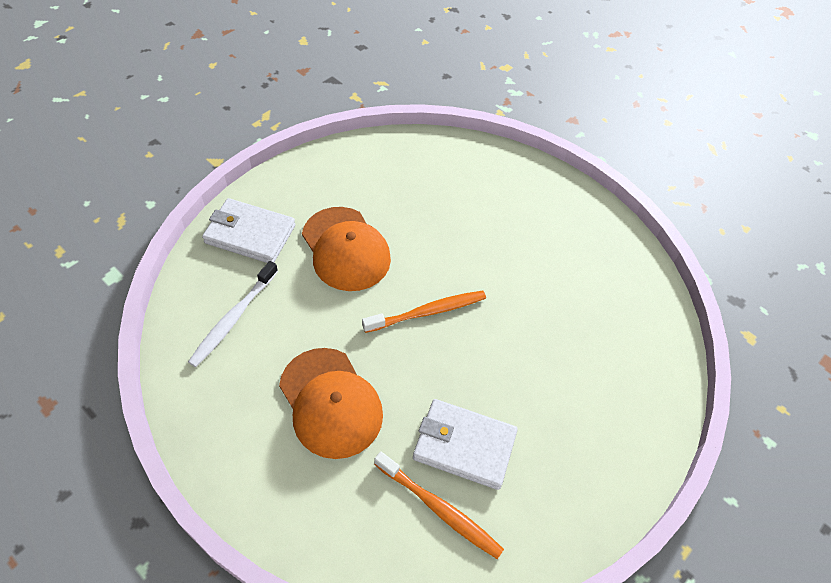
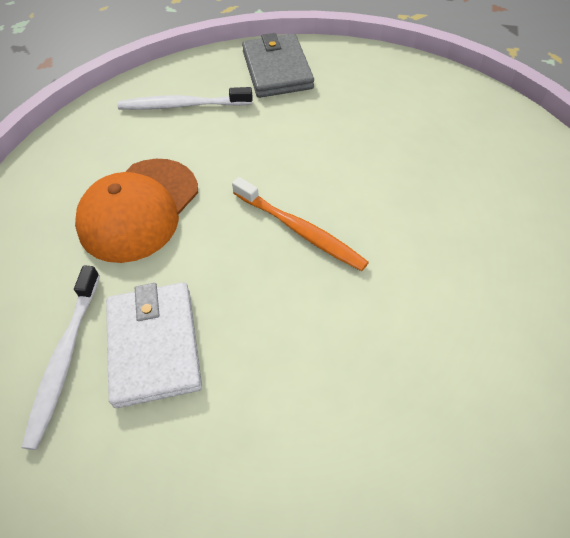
camera: 65 degrees right, 0 degrees up
white wallet [202,198,295,263] -> grey wallet [242,33,314,98]
orange cap [302,207,391,291] -> none
orange toothbrush [374,452,504,559] -> white toothbrush [21,265,100,450]

